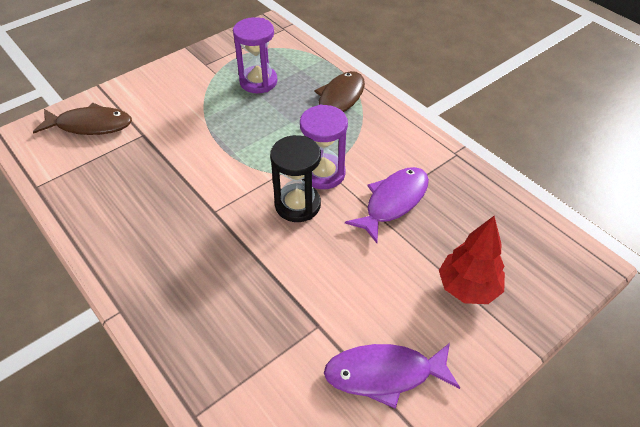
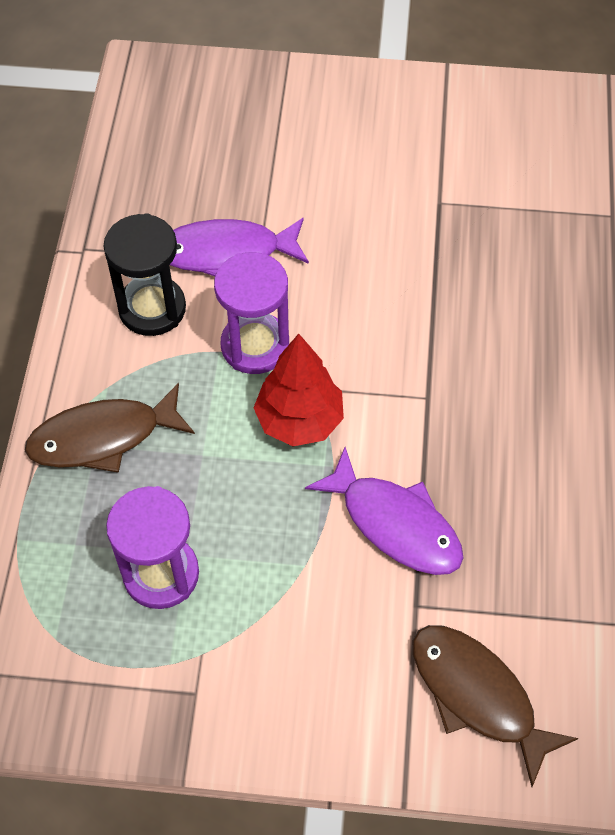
camera: 135 degrees left, 10 degrees up
black hourglass [270,135,321,222] -> black hourglass moved to [103,213,186,336]
purple fish [324,343,460,409] -> purple fish moved to [305,447,463,575]
red tree [439,216,505,304] -> red tree moved to [254,334,344,446]

